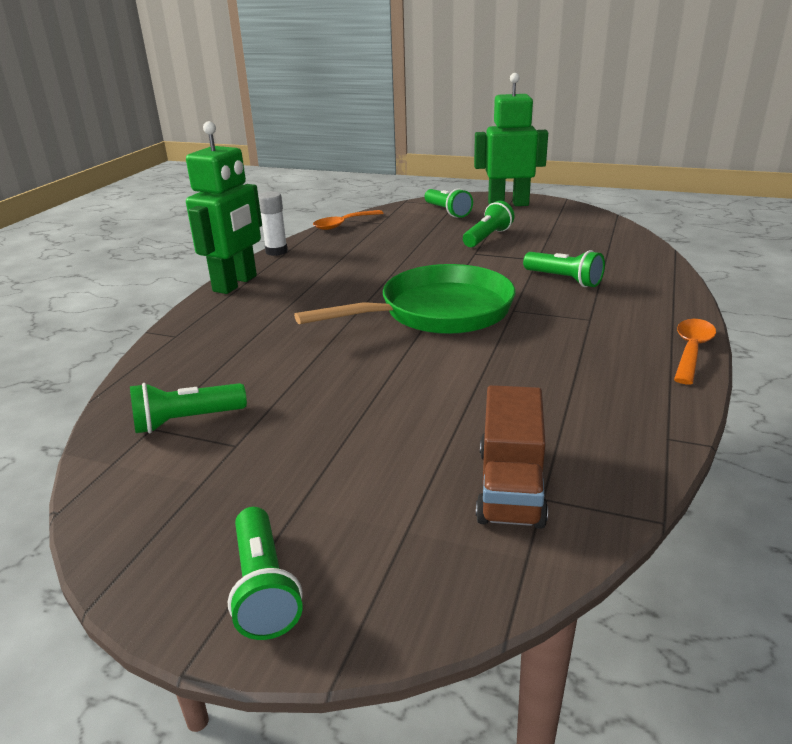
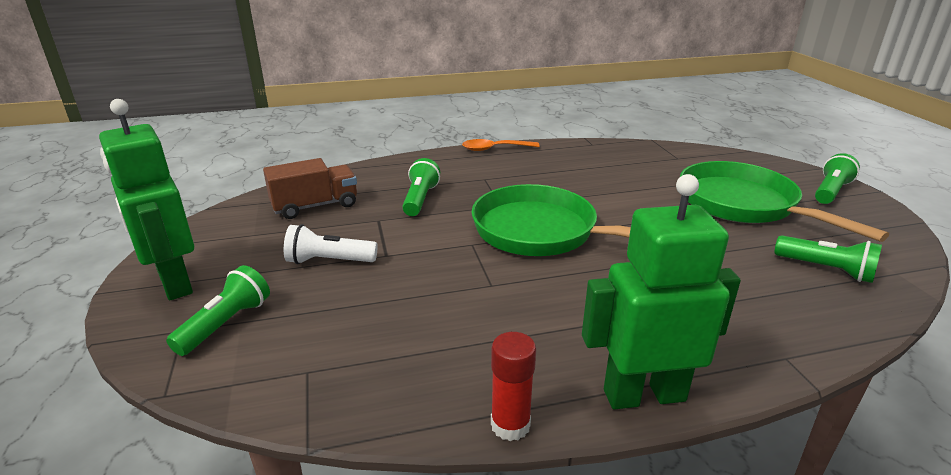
camera: 125 degrees left, 0 degrees up
white glue stick [258,192,288,256] -> red glue stick [491,332,536,441]
orange spoon [313,210,384,230] -> none
green flashlight [463,201,515,247] -> white flashlight [284,224,378,264]
brown truck [476,385,548,529] -> brown truck moved to [263,158,357,219]
none -> green pan [680,161,889,242]

